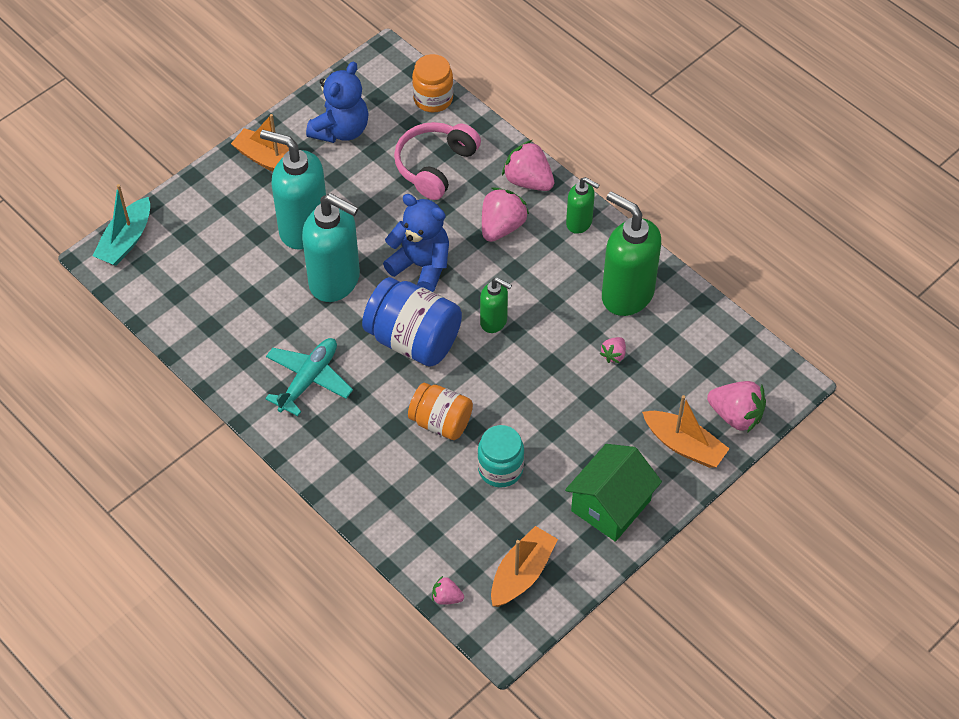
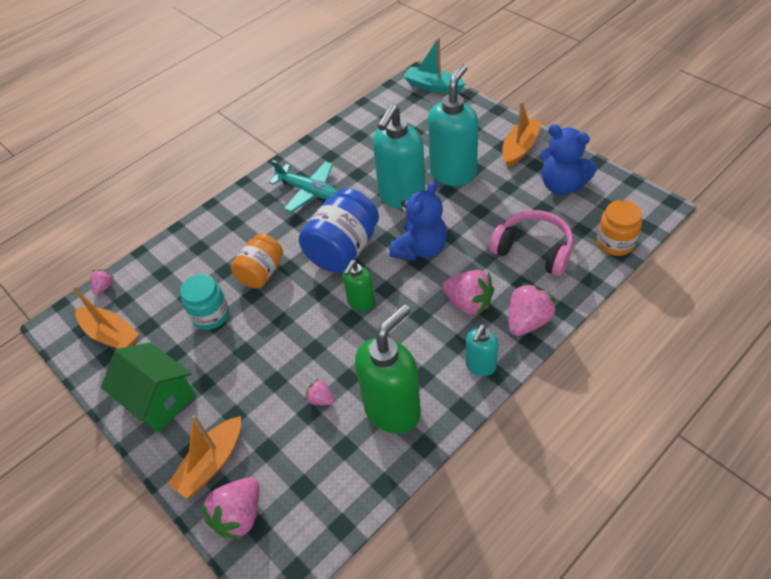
camera: 95 degrees right, 5 degrees down
green soap dispenser [566,177,599,234] -> turquoise soap dispenser [466,325,499,376]

